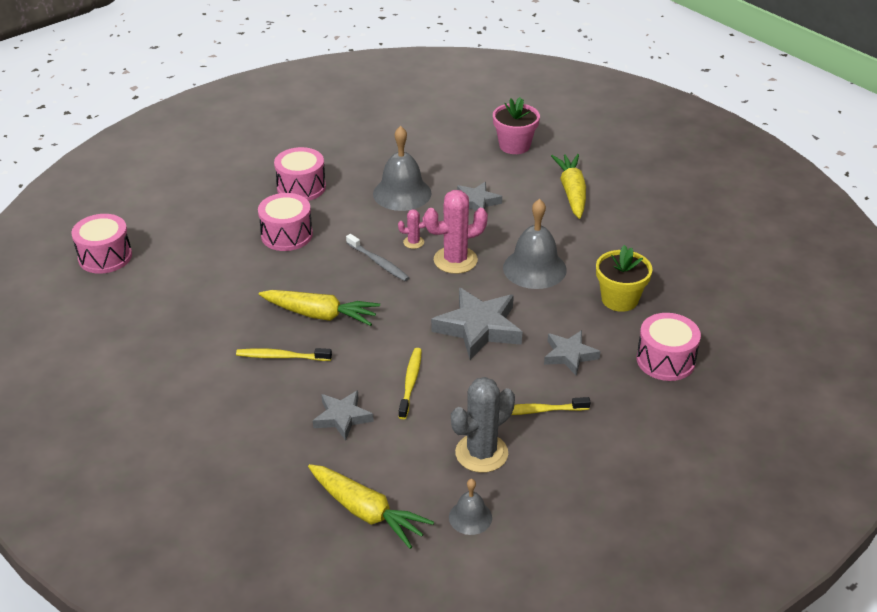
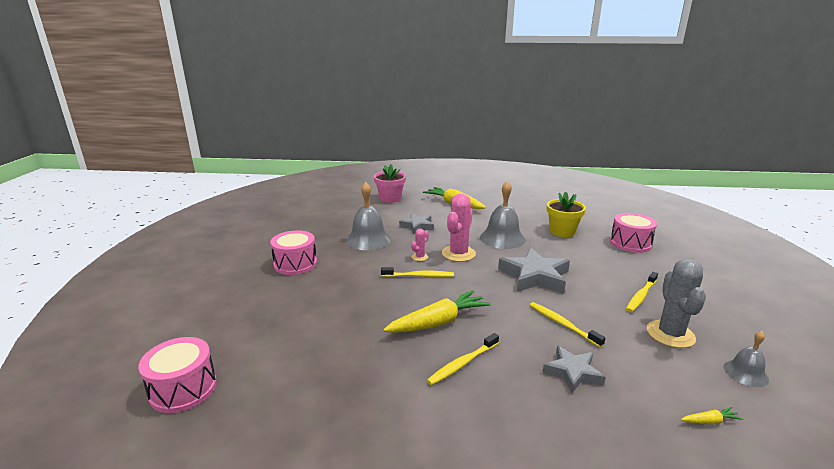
camera: 45 degrees left, 15 degrees down
pink drum [258,193,313,251] -> none
yellow carrot [308,464,434,549] -> yellow carrot [681,407,743,424], size x0.41
grey toothbrush [346,234,410,281] -> yellow toothbrush [381,267,454,277]
grey star [544,330,600,376] -> none

